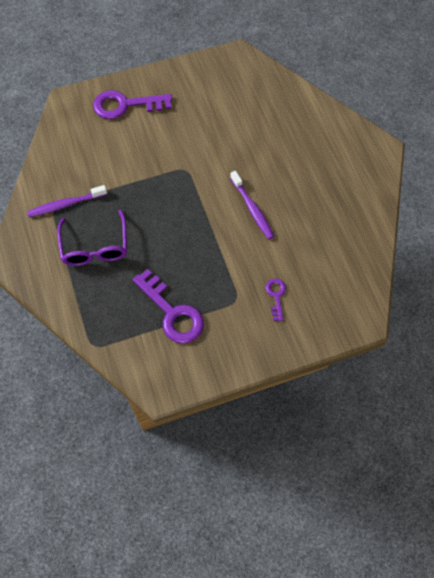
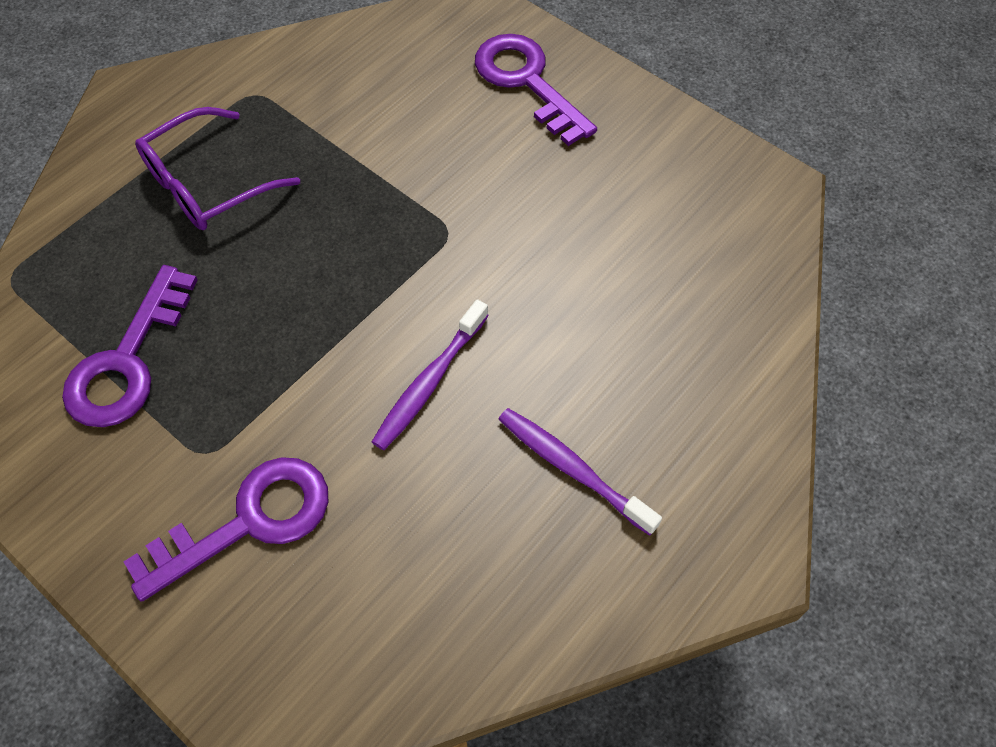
camera: 60 degrees right, 5 degrees down
purple toothbrush [27,185,107,217] -> purple toothbrush moved to [499,408,662,536]
purple key [266,278,286,321] -> purple key [124,457,328,602], size x1.96

